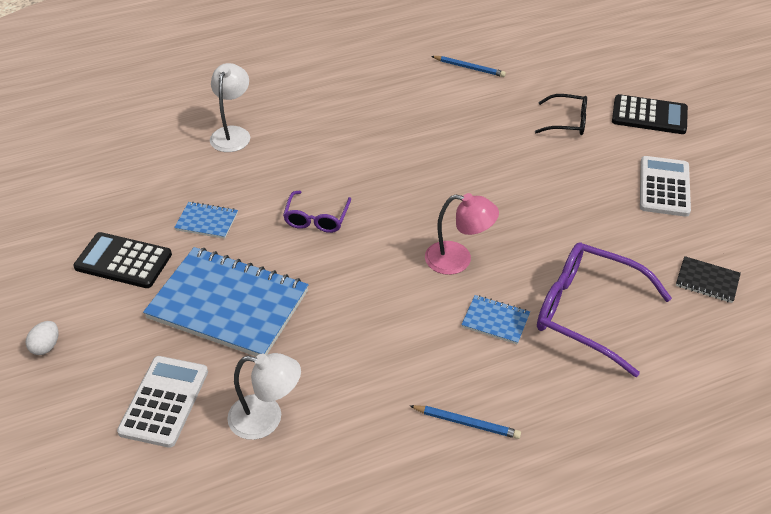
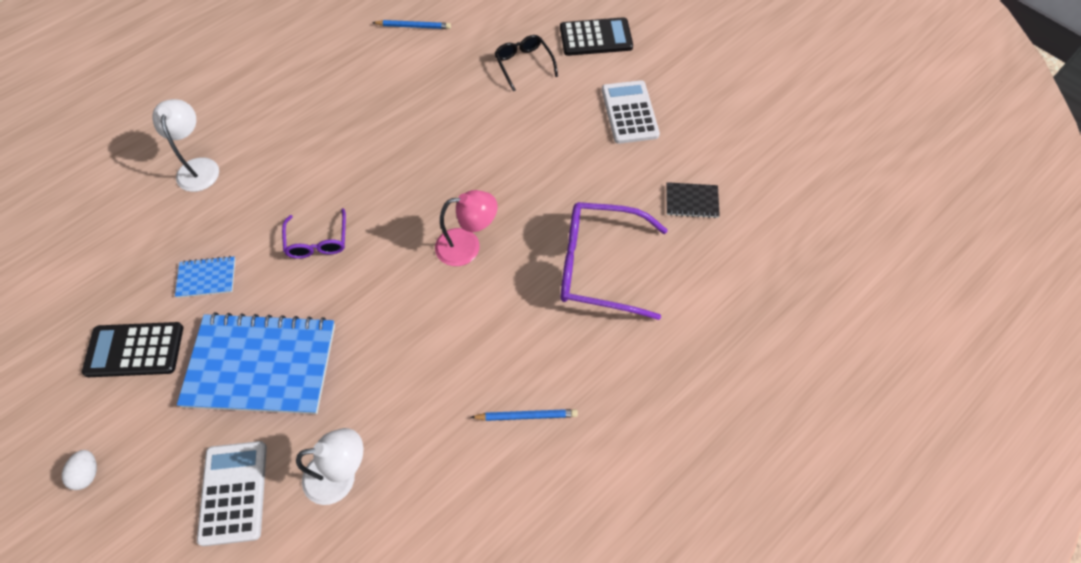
camera: 20 degrees left, 15 degrees up
blue notebook [461,295,530,344] -> none
black glasses [535,94,587,135] -> black glasses turned 105 degrees counterclockwise [494,35,558,92]

